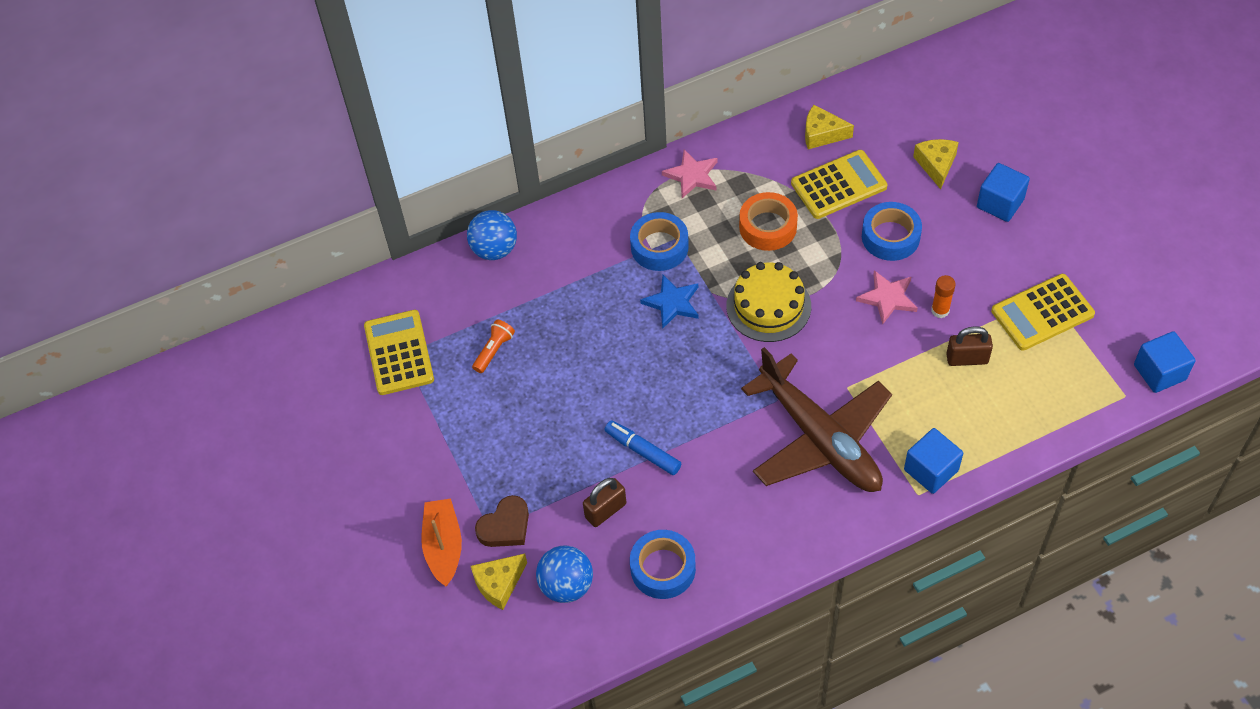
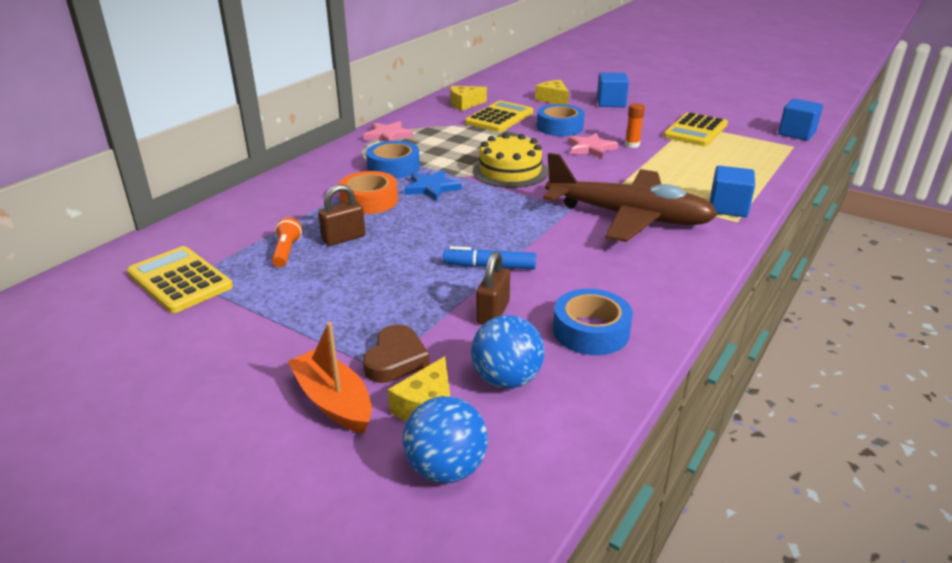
camera: 35 degrees left, 25 degrees down
blue ball [467,210,517,260] -> blue ball moved to [403,396,488,483]
orange tape [739,192,798,251] -> orange tape moved to [339,171,398,214]
brown padlock [946,326,993,366] -> brown padlock moved to [318,184,365,246]

